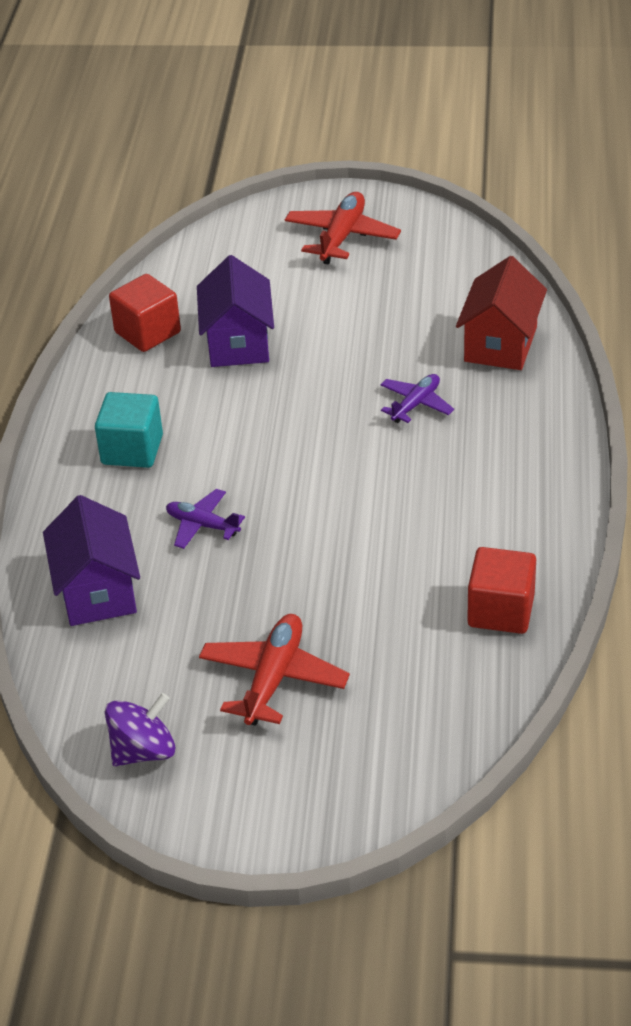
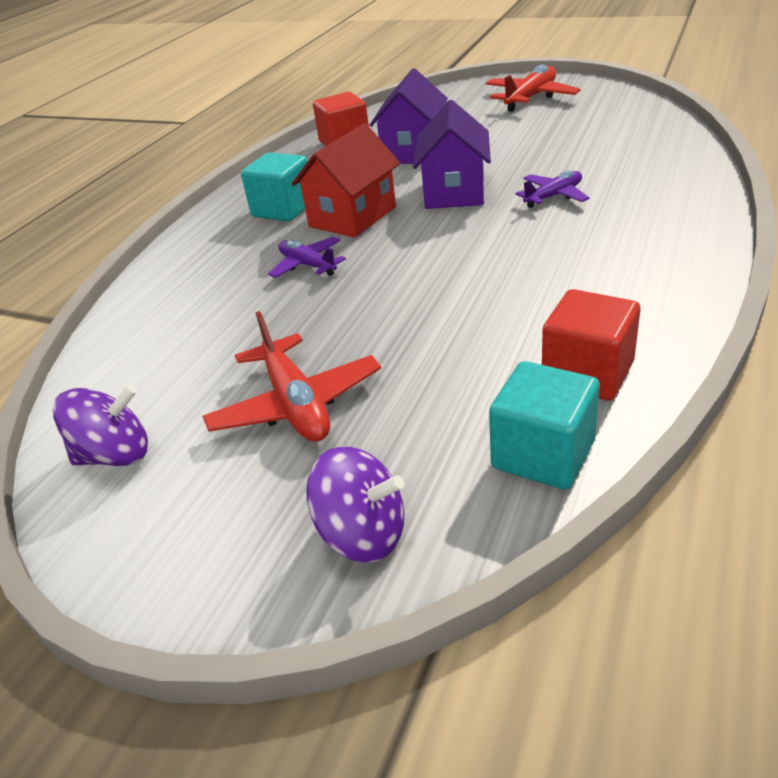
camera: 20 degrees right, 5 degrees down
purple house [43,495,140,626] -> purple house moved to [413,100,491,209]
red plane [199,614,350,726] -> red plane turned 120 degrees clockwise [202,311,381,442]
red house [456,256,547,370] -> red house moved to [292,123,400,238]
none -> purple spinning top [306,446,404,563]
none -> turquoise cube [489,361,600,490]

